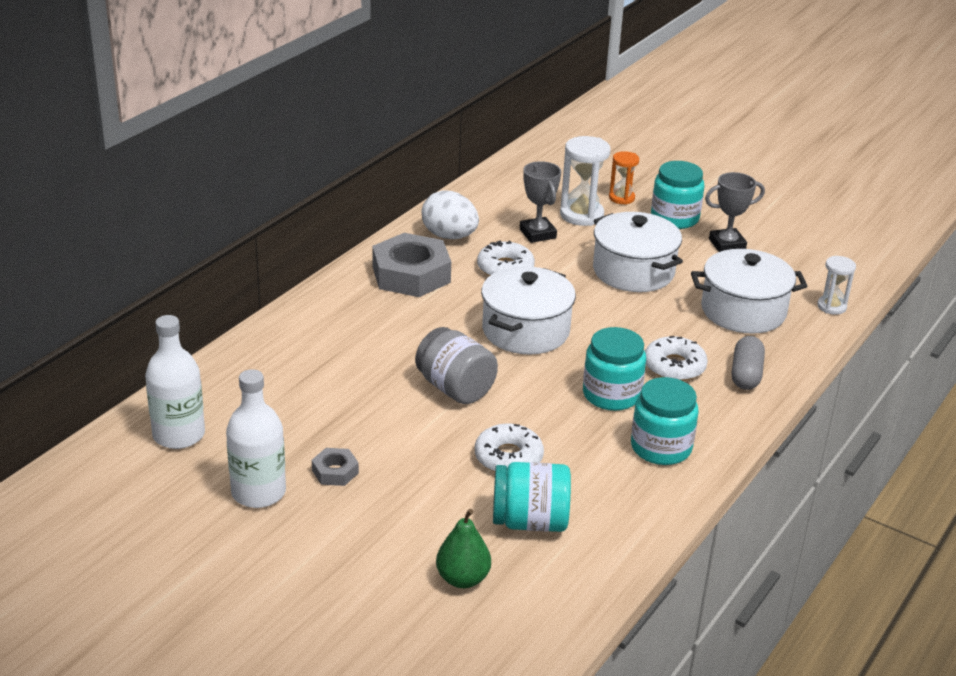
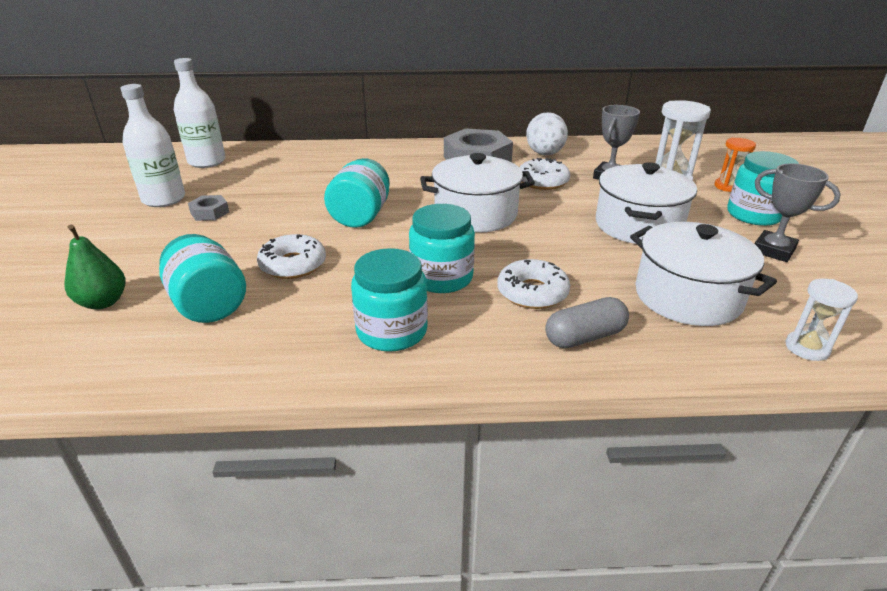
camera: 55 degrees right, 0 degrees up
grey jar [415,327,498,404] -> turquoise jar [324,158,390,228]

